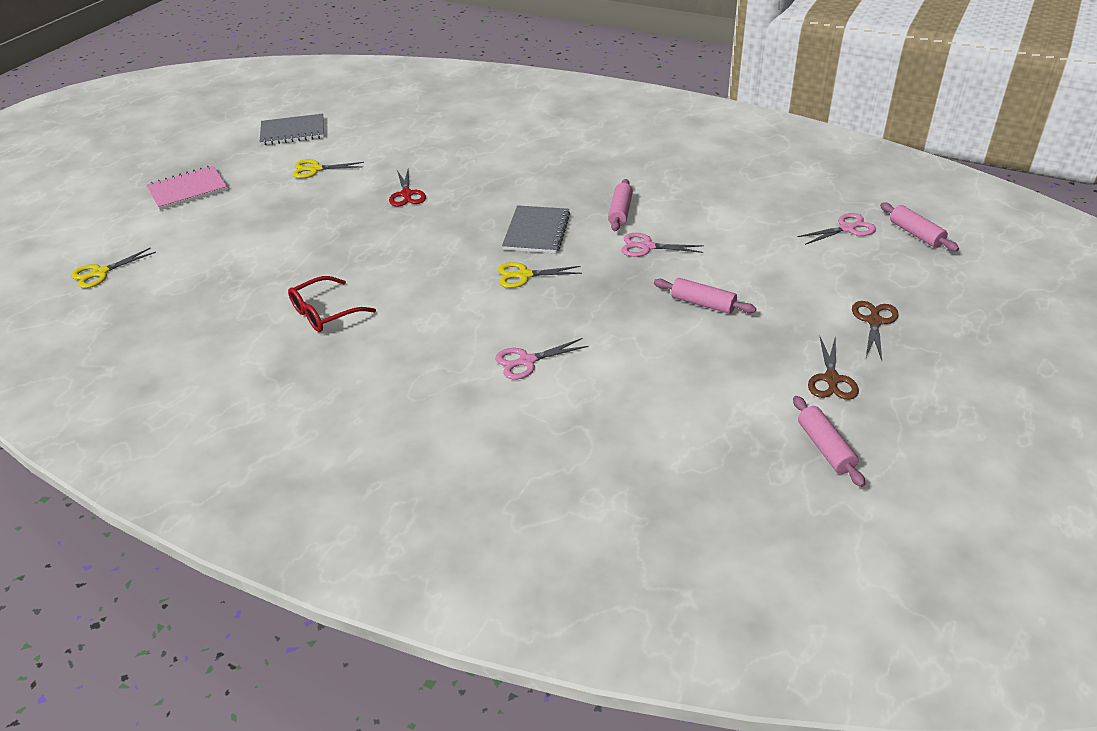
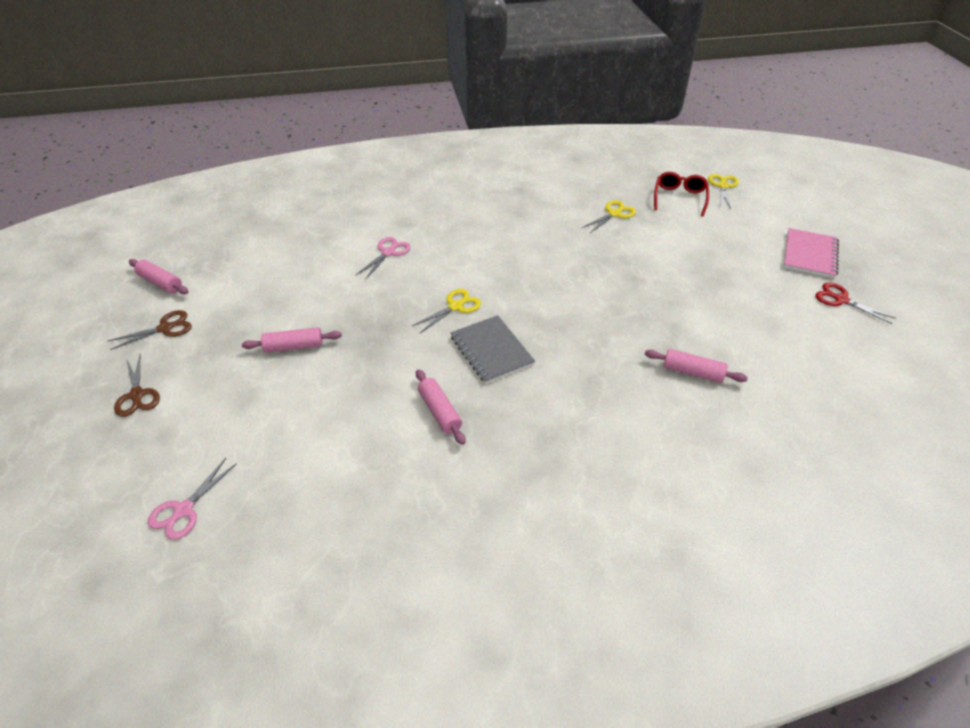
camera: 140 degrees right, 5 degrees up
grey notebook [260,114,324,145] -> none
red glasses [288,276,376,332] -> red glasses moved to [654,172,709,216]
yellow scissors [292,159,364,178] -> yellow scissors moved to [582,200,636,233]
red scissors [389,168,426,207] -> red scissors moved to [815,282,895,324]
pink scissors [621,233,704,257] -> none
brown scissors [808,335,859,400] -> brown scissors turned 90 degrees clockwise [108,310,192,350]
pink rolling pin [880,203,959,251] -> pink rolling pin moved to [645,349,748,383]

